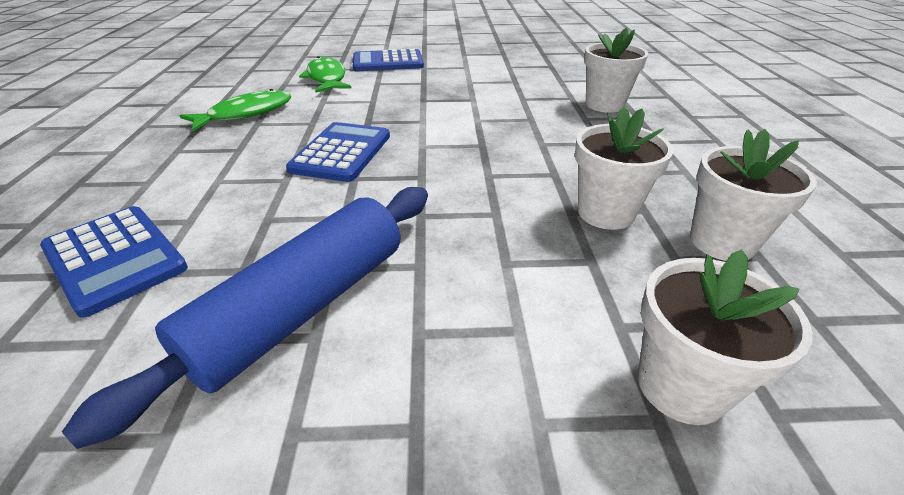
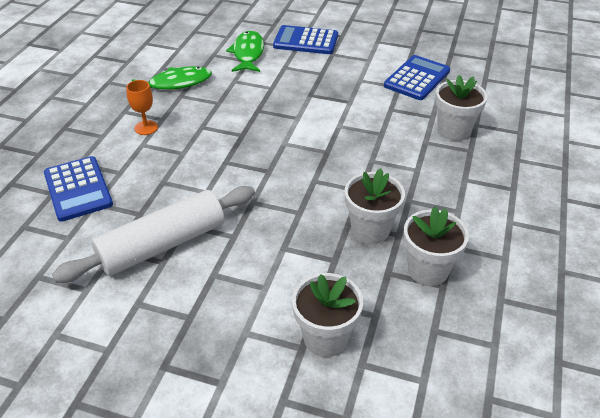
camera: 20 degrees right, 5 degrees up
blue rolling pin [62,187,428,449] -> white rolling pin [52,186,255,283]
blue calculator [286,122,390,182] -> blue calculator moved to [384,55,450,100]
none -> orange goblet [126,80,158,135]

